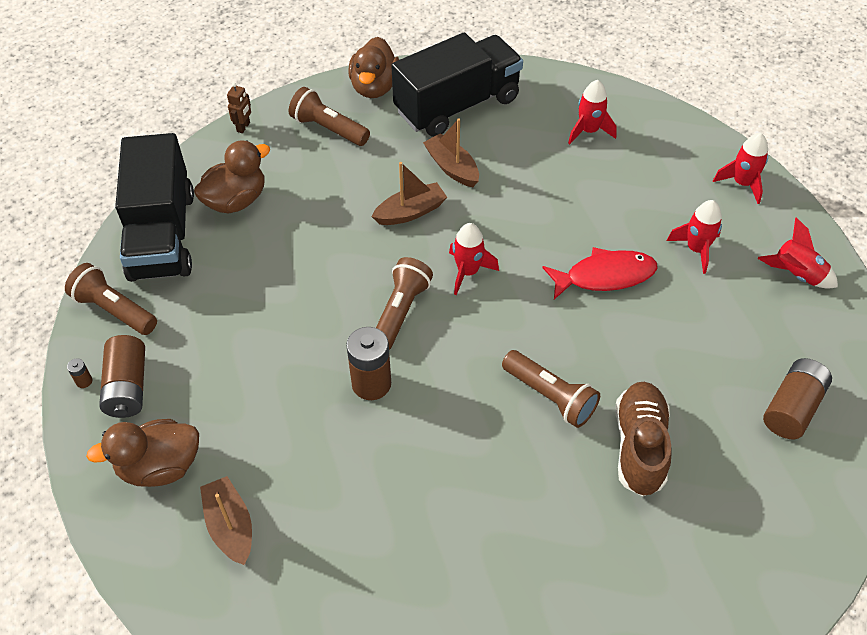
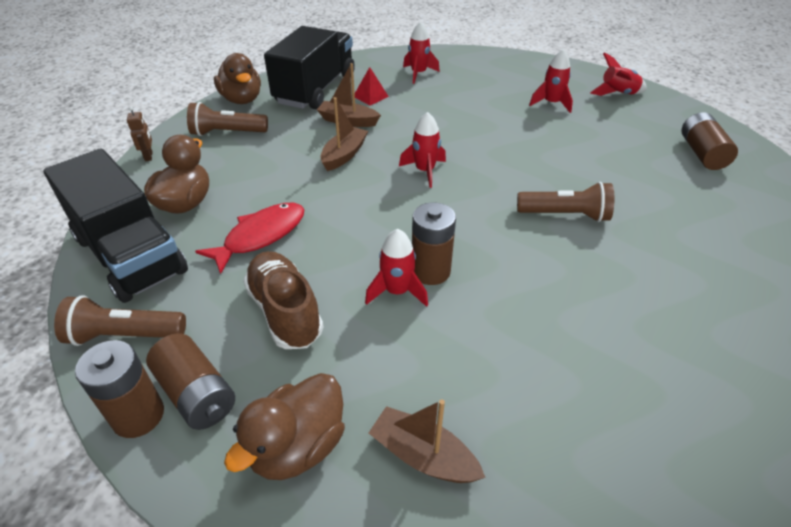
camera: 35 degrees left, 10 degrees down
brown battery [67,358,92,388] -> brown battery [75,340,164,438], size x2.41
brown flashlight [376,257,433,350] -> none
red fish [542,247,658,299] -> red fish moved to [195,203,304,274]
brown shoe [615,382,672,496] -> brown shoe moved to [243,251,323,349]
red rocket [713,133,768,204] -> red rocket moved to [365,229,428,307]
none -> red pyramid [355,67,389,105]

